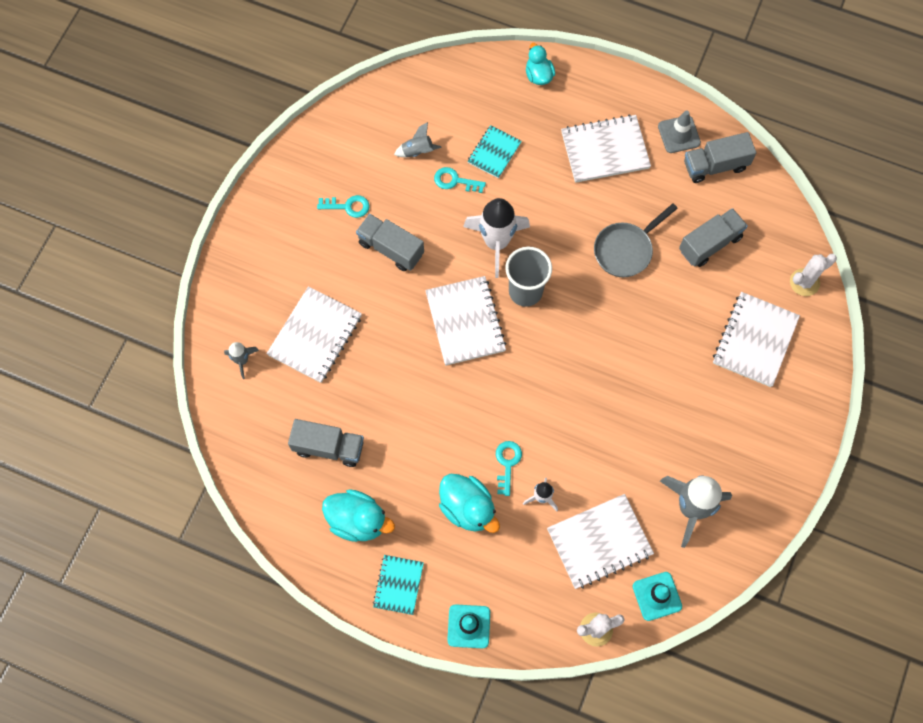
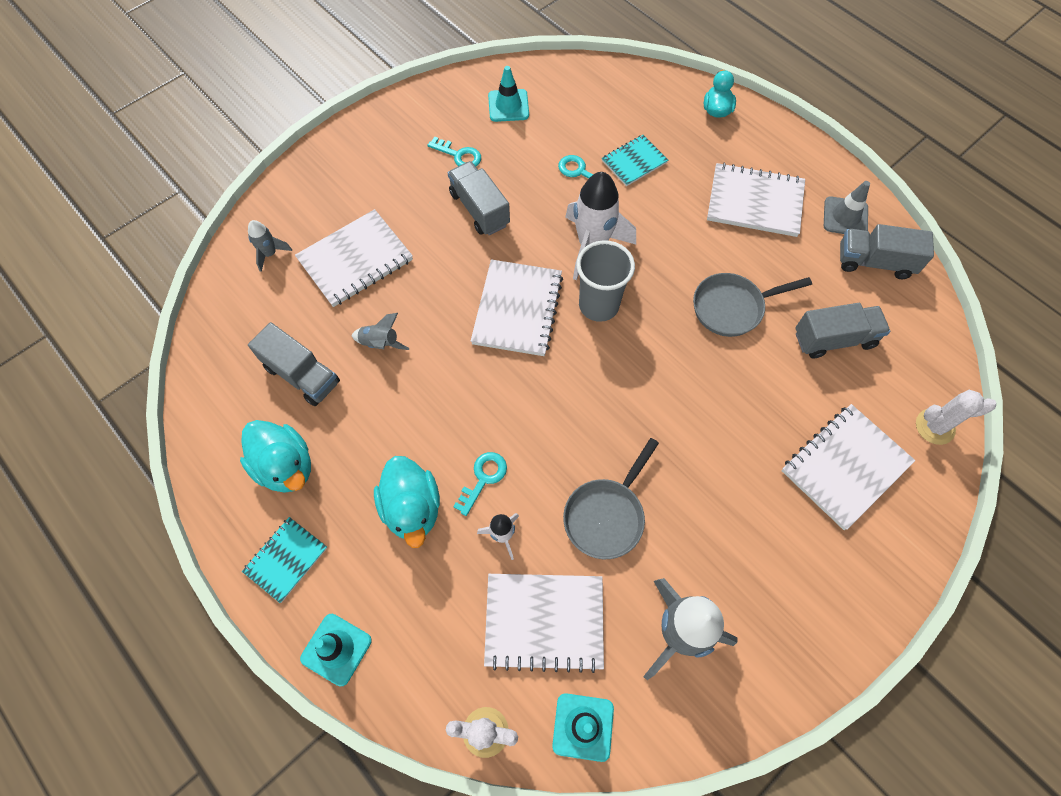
camera: 25 degrees right, 5 degrees down
grey rocket [394,122,442,157] -> grey rocket moved to [351,313,410,350]
none -> turquoise traffic cone [488,66,529,122]
none -> grey pan [563,438,659,559]

